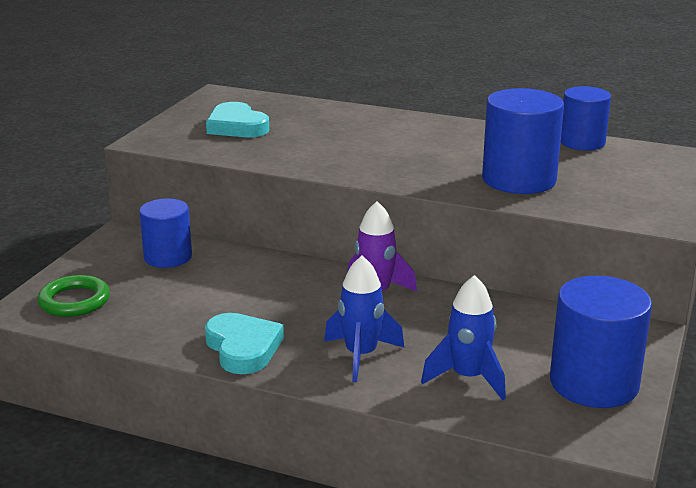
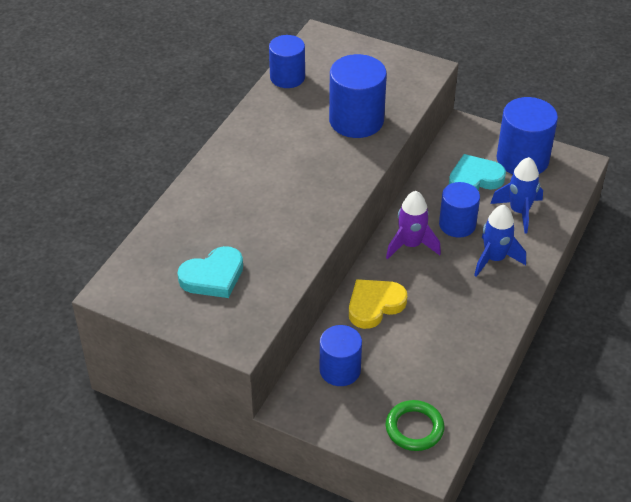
camera: 85 degrees left, 20 degrees up
turquoise heart [205,313,284,374] -> turquoise heart moved to [449,154,506,191]
none -> yellow heart [349,279,407,329]
none -> blue cylinder [439,182,480,238]

